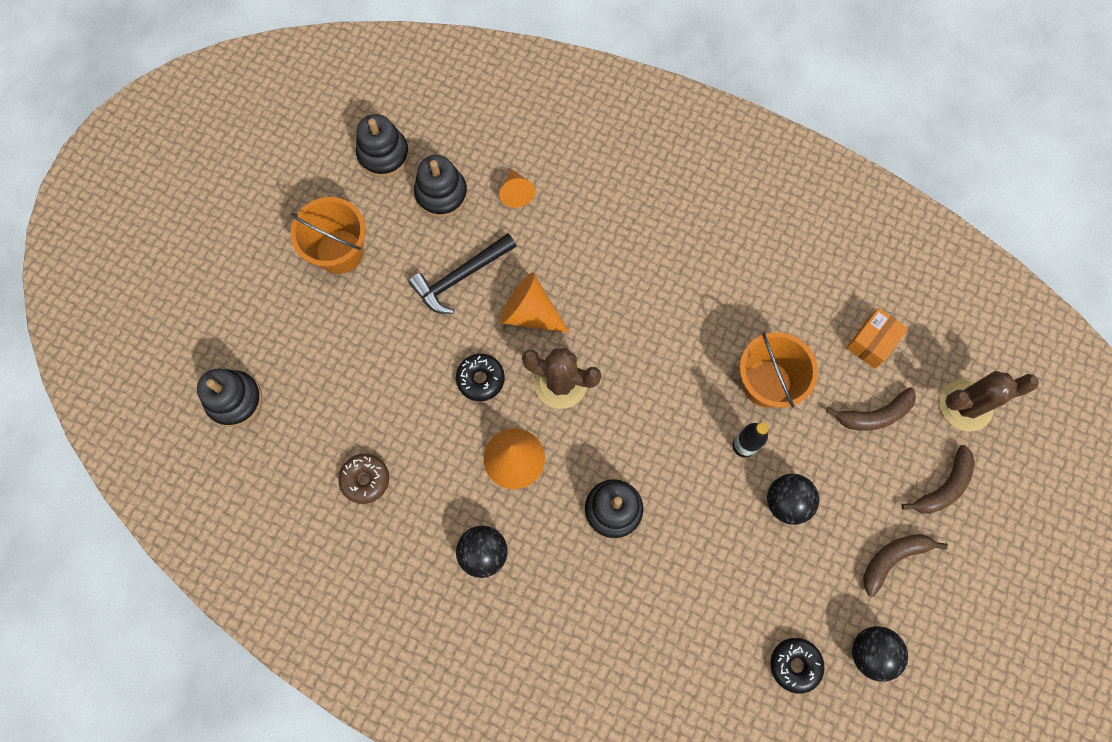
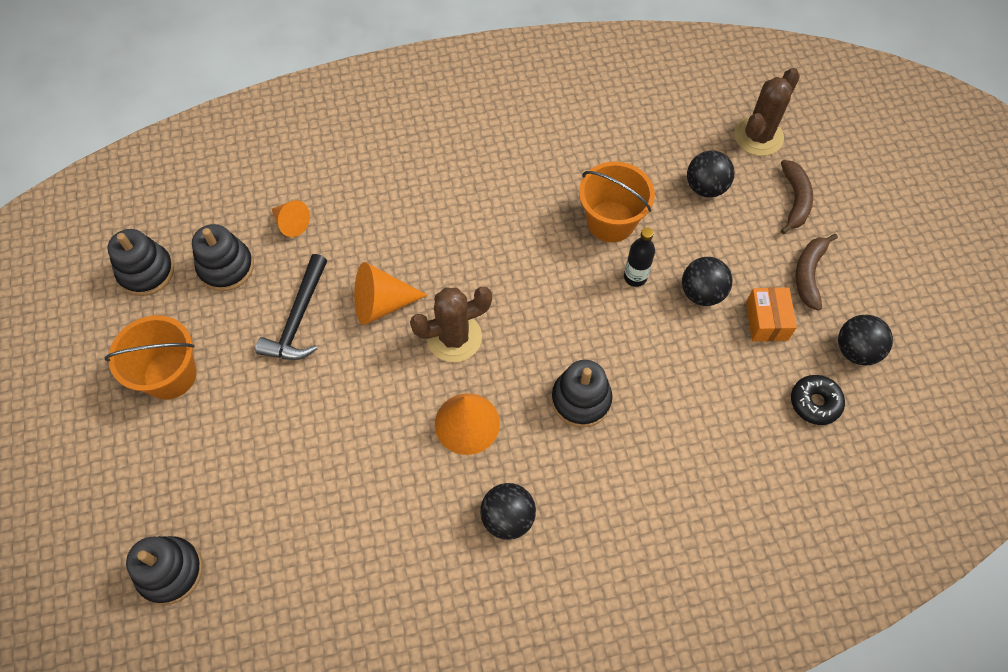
camera: 40 degrees left, 10 degrees down
brown donut [338,454,389,504] -> none
black donut [456,354,505,401] -> none
brown banana [826,387,916,431] -> black ball [687,151,735,197]
orange box [846,308,908,369] -> orange box moved to [746,287,797,341]

